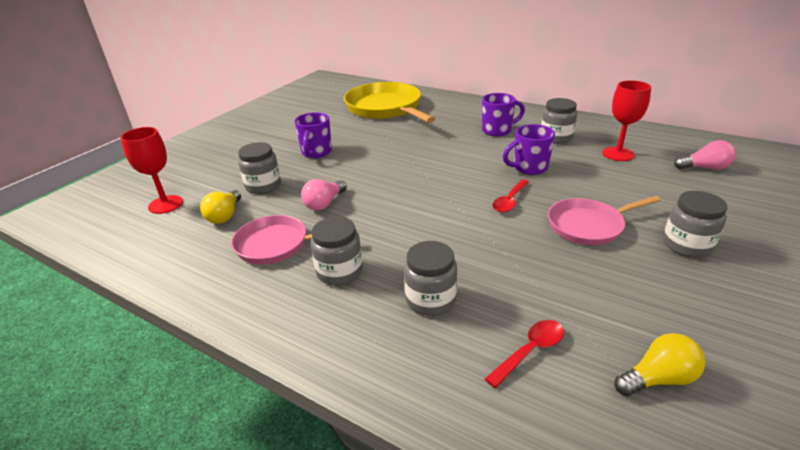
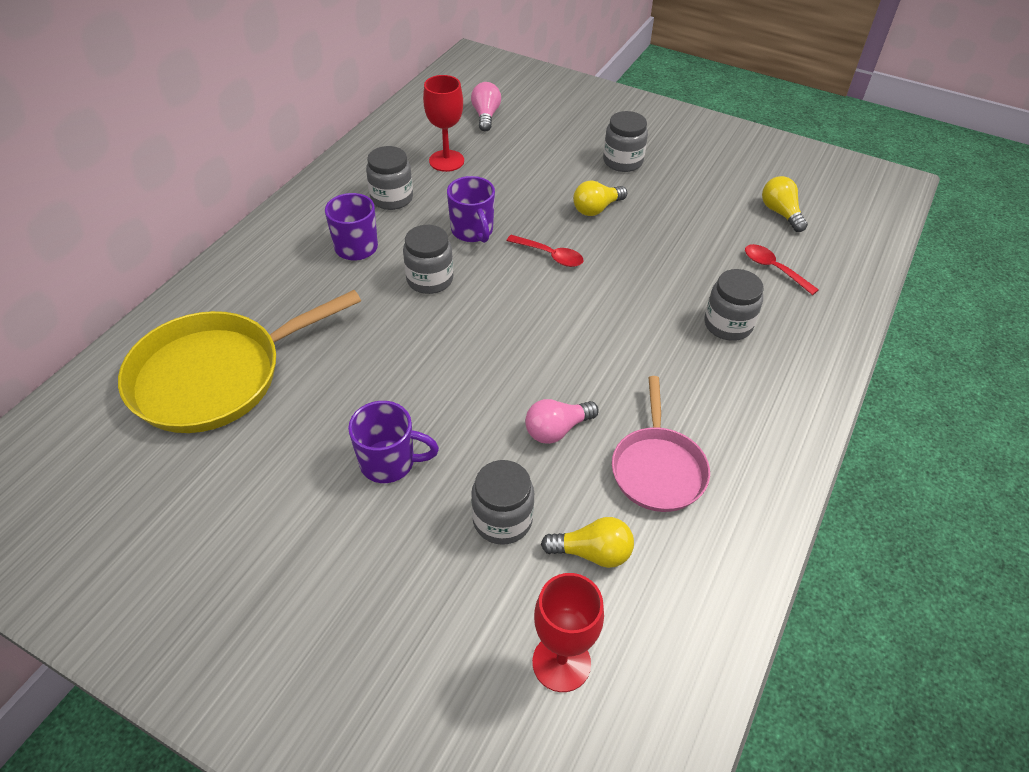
camera: 95 degrees left, 15 degrees up
pink light bulb [301,179,347,210] -> pink light bulb turned 120 degrees clockwise [525,399,599,444]
grey jar [311,217,363,285] -> grey jar moved to [403,225,453,294]
pink pan [548,196,661,245] -> yellow light bulb [573,181,627,216]

